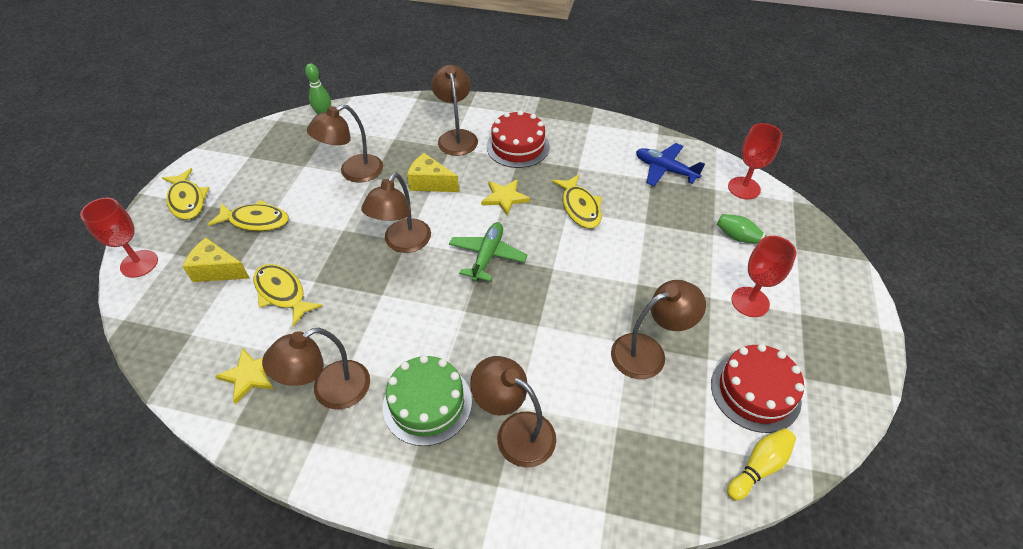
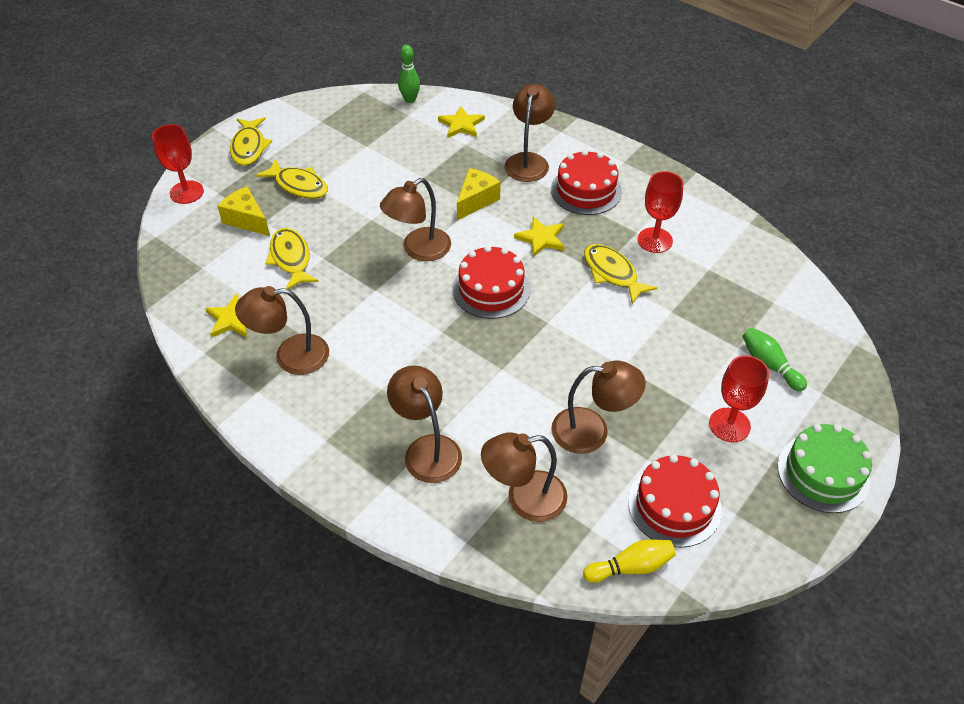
camera: 25 degrees right, 0 degrees up
brown lamp [307,104,383,183] -> brown lamp moved to [481,432,568,522]
green cake [383,355,472,446] -> green cake moved to [777,424,872,513]
yellow cheese [407,153,459,192] -> yellow cheese turned 75 degrees clockwise [457,168,501,220]
green plane [449,222,528,282] -> red cake [453,246,530,319]
yellow fish [552,174,602,228] -> yellow fish turned 135 degrees clockwise [584,244,657,304]
blue plane [636,143,705,186] -> none
red goblet [728,123,782,199] -> red goblet moved to [638,171,683,253]
none -> yellow star [438,106,485,138]

